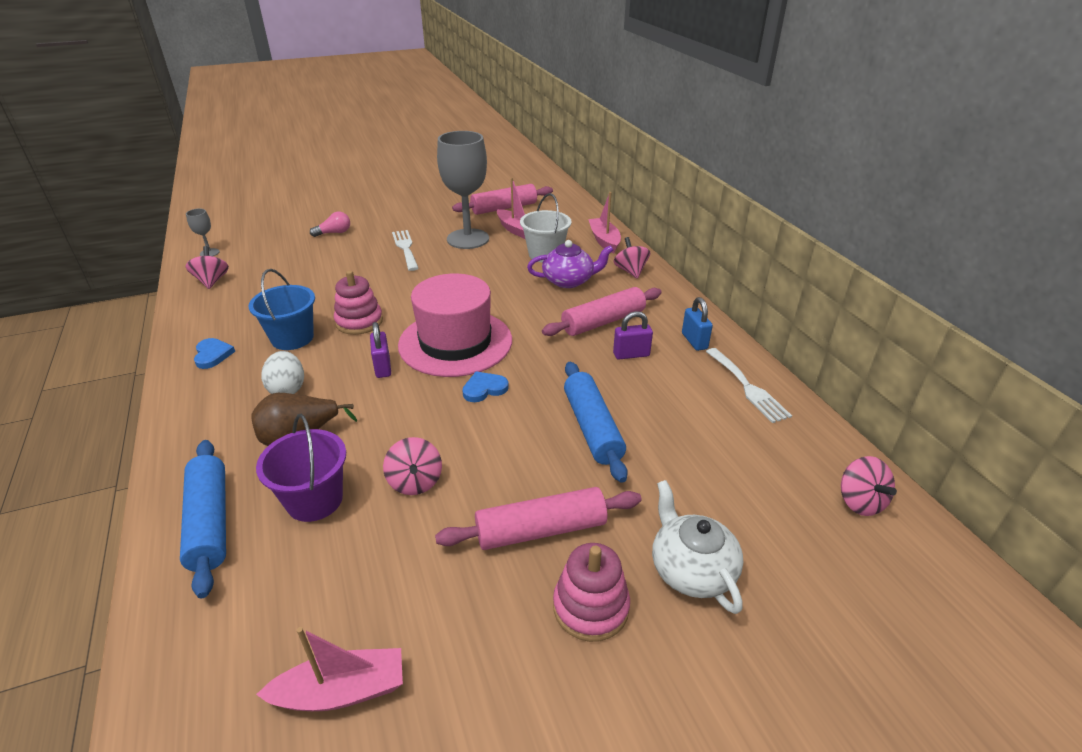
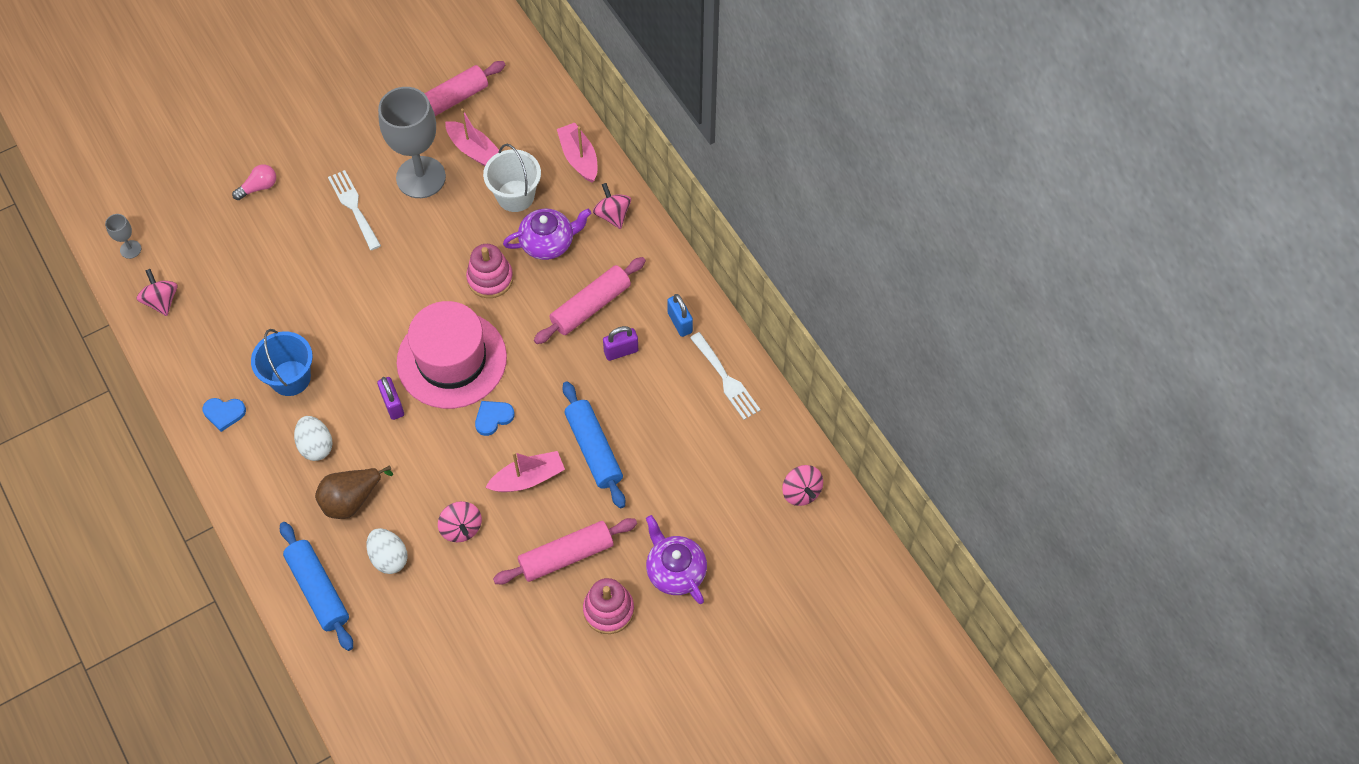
camera: 10 degrees left, 25 degrees up
blue heart [194,338,235,369] -> blue heart turned 120 degrees clockwise [202,398,246,432]
purple bucket [256,414,346,522] -> white egg [366,528,408,574]
pink boat [256,627,403,711] -> pink boat moved to [485,451,565,492]
pink stacking toy [334,270,383,335] -> pink stacking toy moved to [466,244,513,298]
white teapot [652,480,743,614] -> purple teapot [646,515,707,604]

